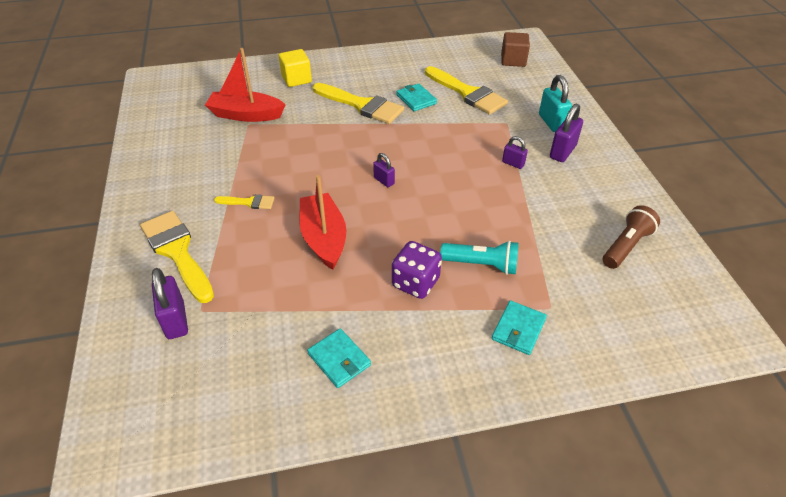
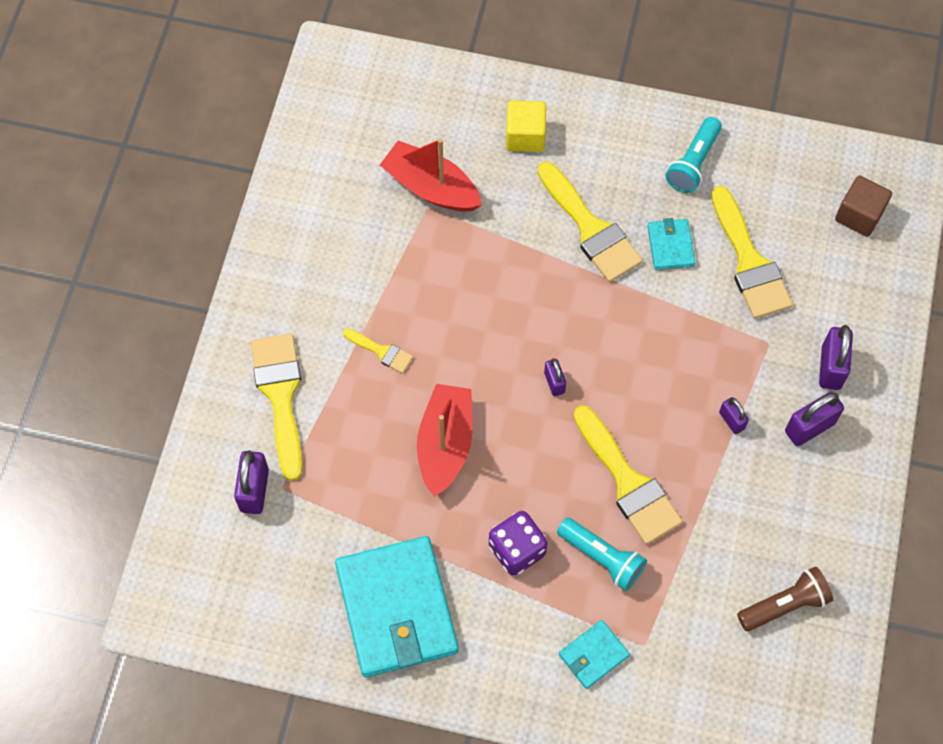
camera: 25 degrees right, 20 degrees up
turquoise wallet [307,328,371,388] -> turquoise wallet [335,536,458,677], size x2.19
turquoise padlock [539,75,572,132] -> purple padlock [819,325,853,390]
none -> yellow brush [574,405,682,545]
none -> turquoise flashlight [665,117,722,193]

